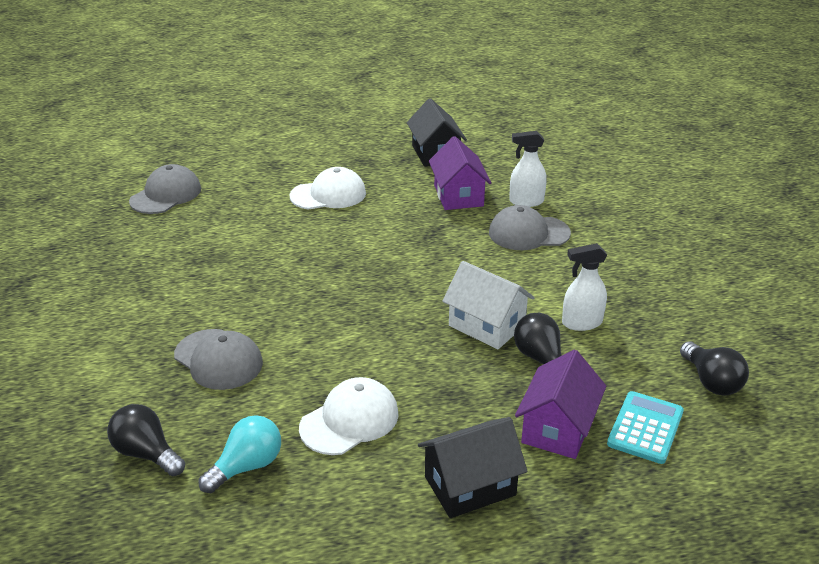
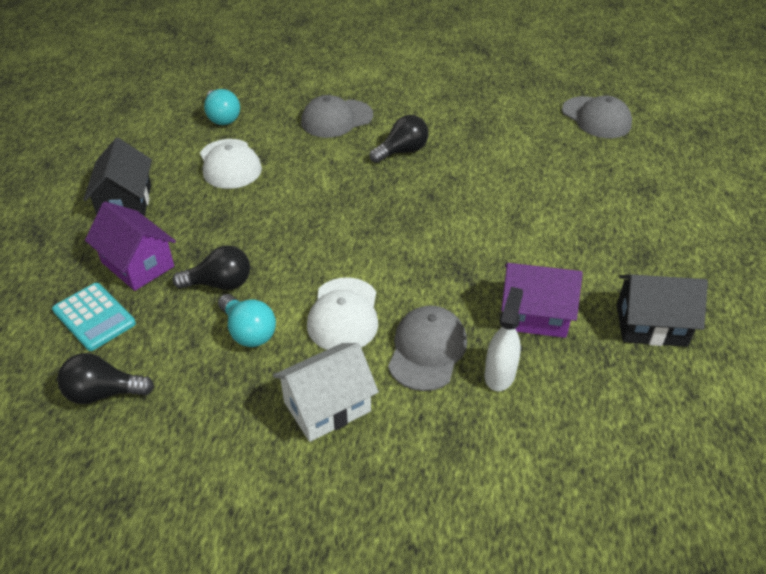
camera: 110 degrees right, 10 degrees up
black light bulb [107,404,185,476] -> black light bulb moved to [369,115,429,163]
white cap [289,167,366,210] -> white cap moved to [307,277,378,350]
white house [442,261,535,349] -> white house moved to [273,343,379,442]
white spray bottle [562,243,607,331] -> turquoise light bulb [218,294,276,347]

